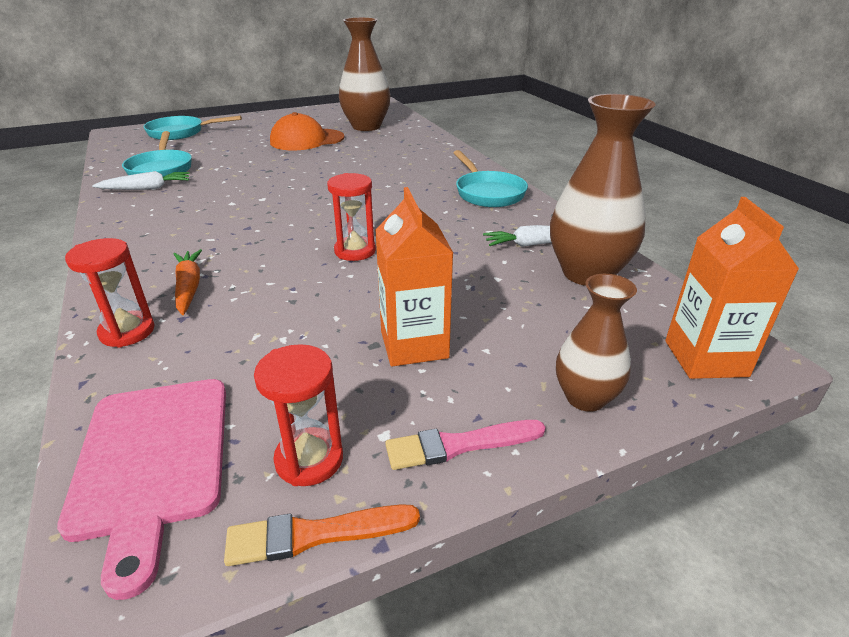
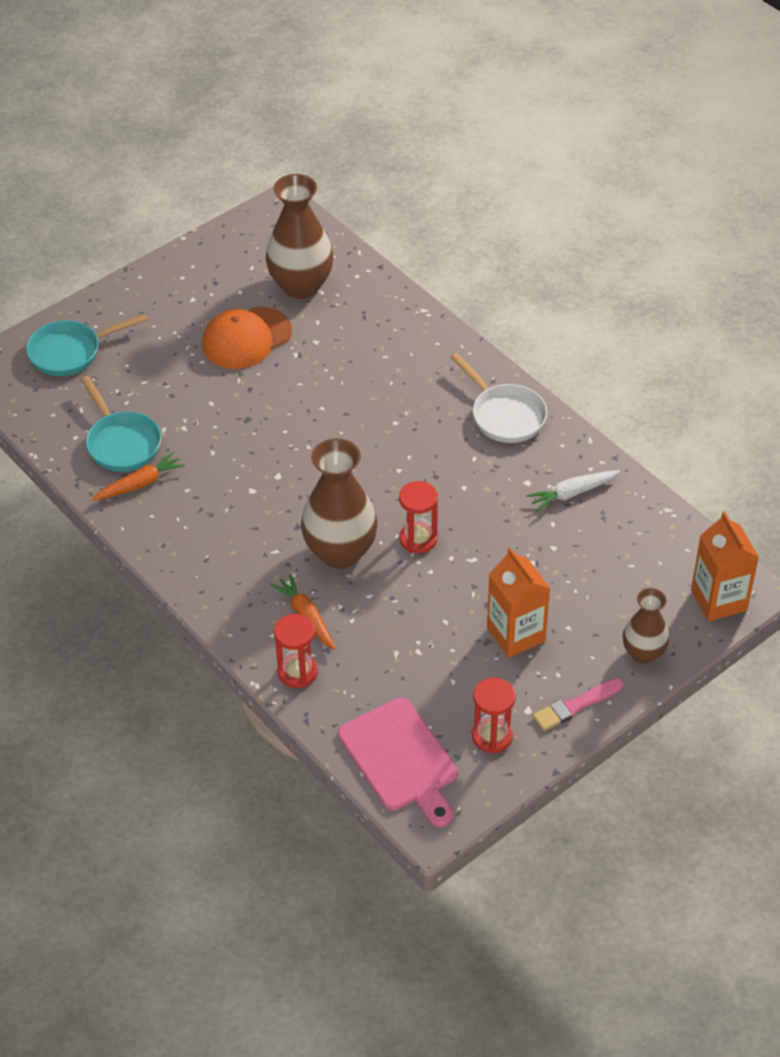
camera: 15 degrees left, 15 degrees up
white carrot [92,171,189,190] -> orange carrot [92,451,185,501]
orange brush [224,504,420,566] -> none
turquoise pan [454,150,528,207] -> white pan [450,353,547,443]
brown vase [550,94,655,286] -> brown vase moved to [301,438,378,568]

